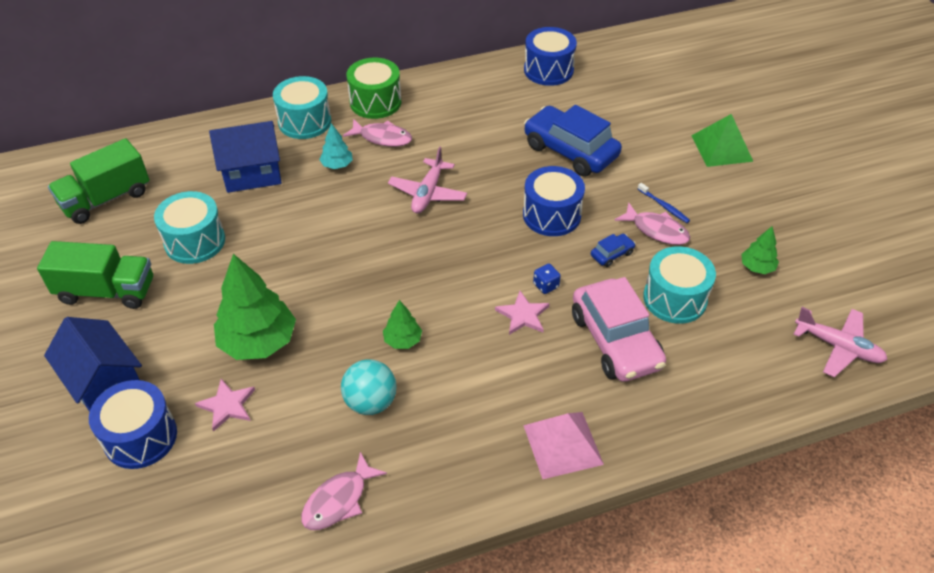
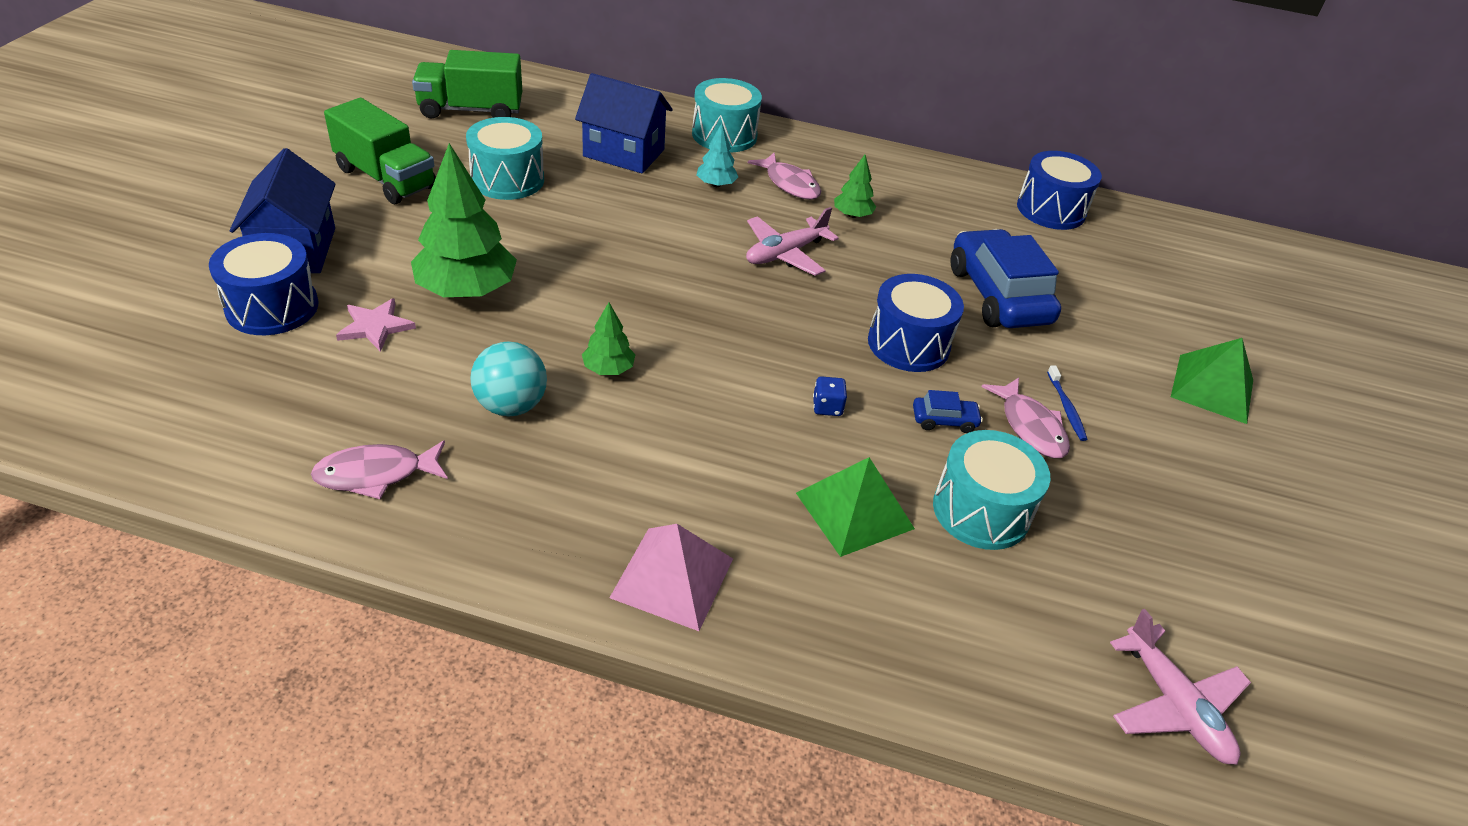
camera: 30 degrees right, 5 degrees down
green drum [346,57,401,119] -> none
pink star [495,291,549,335] -> none
pink car [572,277,666,382] -> green pyramid [796,457,915,557]
green tree [741,226,779,274] -> green tree moved to [834,155,876,218]

